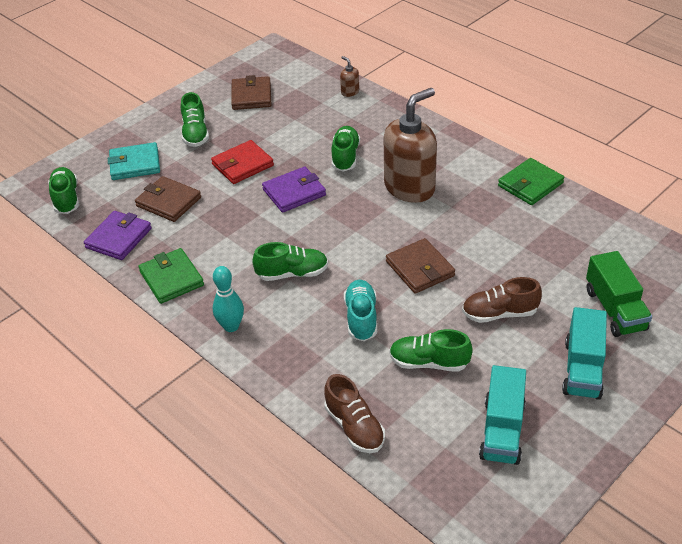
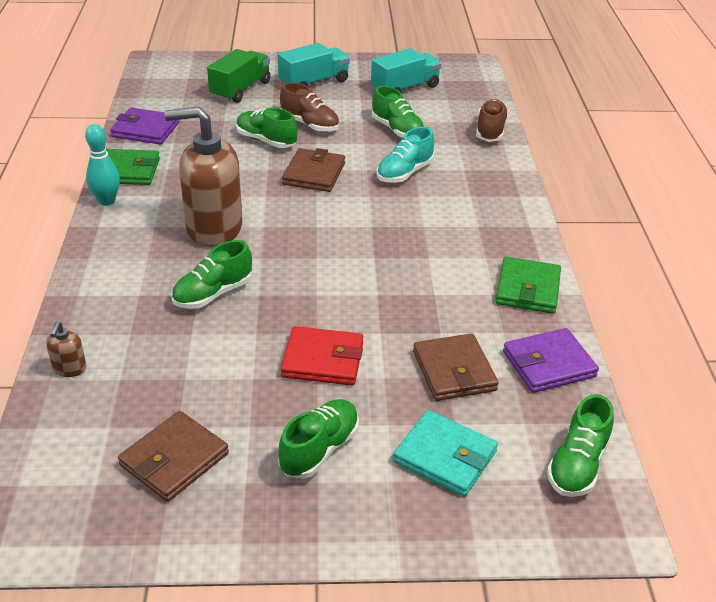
camera: 140 degrees left, 5 degrees down
turquoise bowling pin [213,266,244,332] -> turquoise bowling pin moved to [85,124,120,206]
green shoe [252,242,328,281] -> green shoe moved to [236,108,297,148]
purple wallet [262,167,326,213] -> purple wallet moved to [110,108,179,144]

